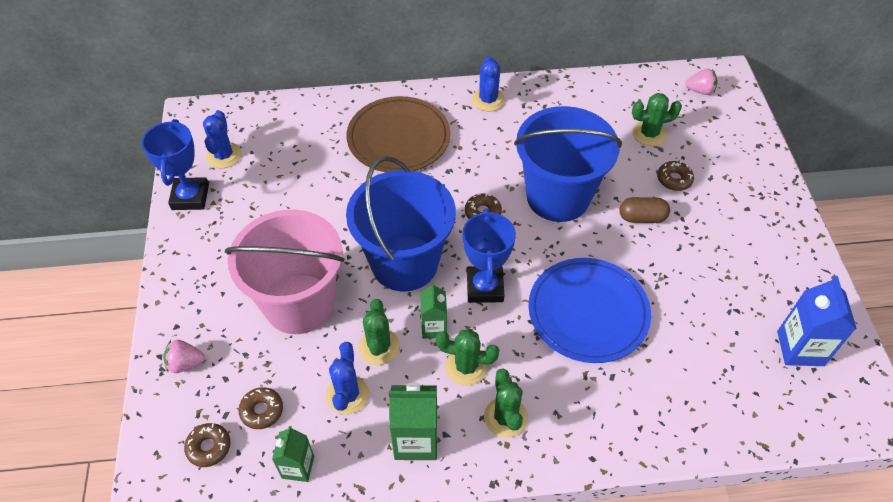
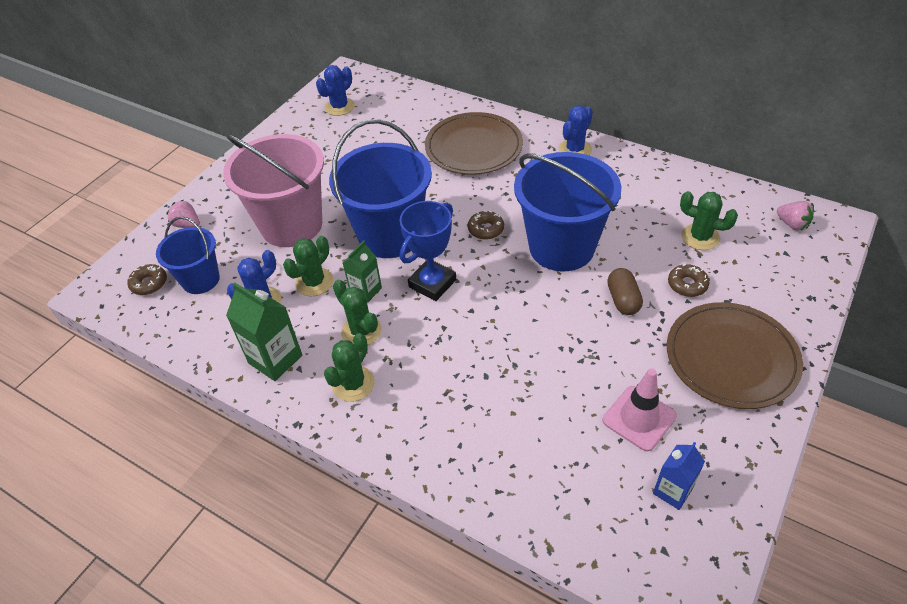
camera: 40 degrees right, 5 degrees down
blue trophy [142,119,209,210] -> none
brown donut [238,387,283,429] -> blue bucket [156,217,220,294]
green carton [272,426,314,482] -> none
blue plate [528,258,651,363] -> none
brown capsule [619,197,670,223] -> brown capsule turned 45 degrees clockwise [607,268,643,315]
blue carton [777,276,857,366] -> blue carton [653,442,705,510], size x0.64
none -> pink traffic cone [603,368,677,451]
none -> brown plate [667,302,803,409]

